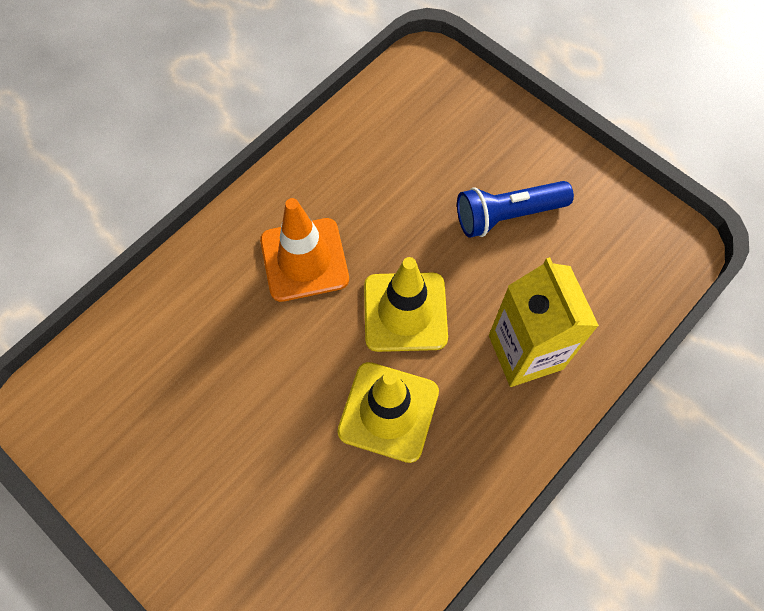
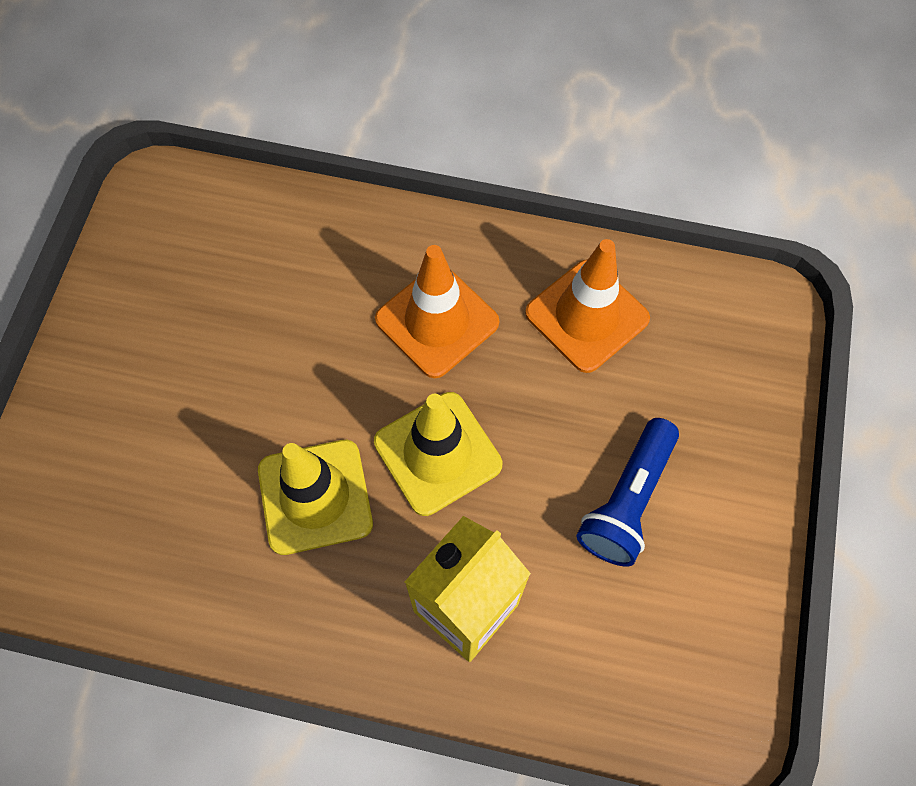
camera: 60 degrees right, 0 degrees up
blue flashlight [457,181,574,238] -> blue flashlight turned 105 degrees counterclockwise [576,418,679,567]
none -> orange traffic cone [525,239,650,373]

